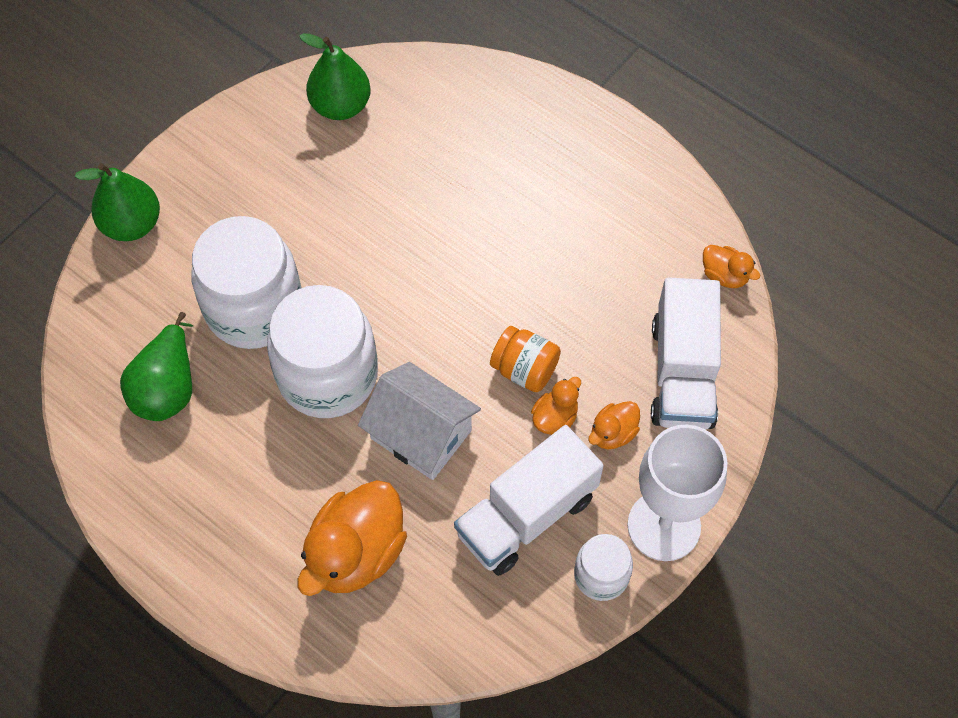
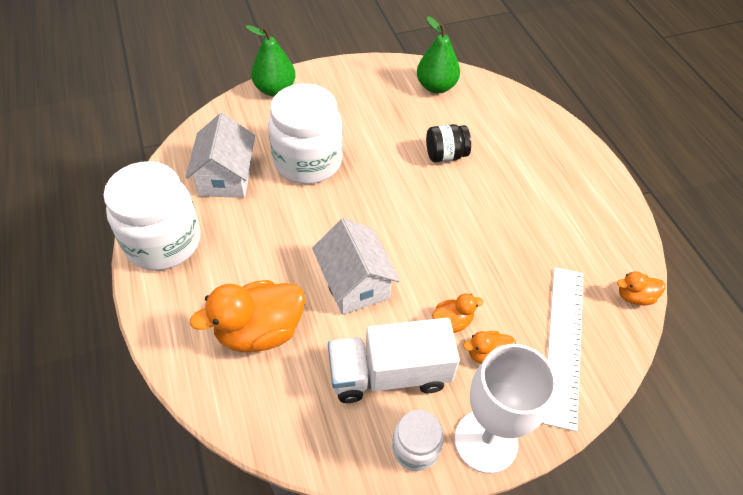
camera: 30 degrees right, 10 degrees down
green pear [120,312,194,421] -> white house [185,113,255,198]
white jar [267,285,378,418] -> white jar moved to [103,161,201,271]
orange jar [490,326,561,392] -> none
white truck [651,277,721,430] -> white ruler [543,268,584,431]
orange duck [703,245,760,288] -> orange duck turned 105 degrees clockwise [617,271,666,305]
none -> black jar [426,124,471,162]

